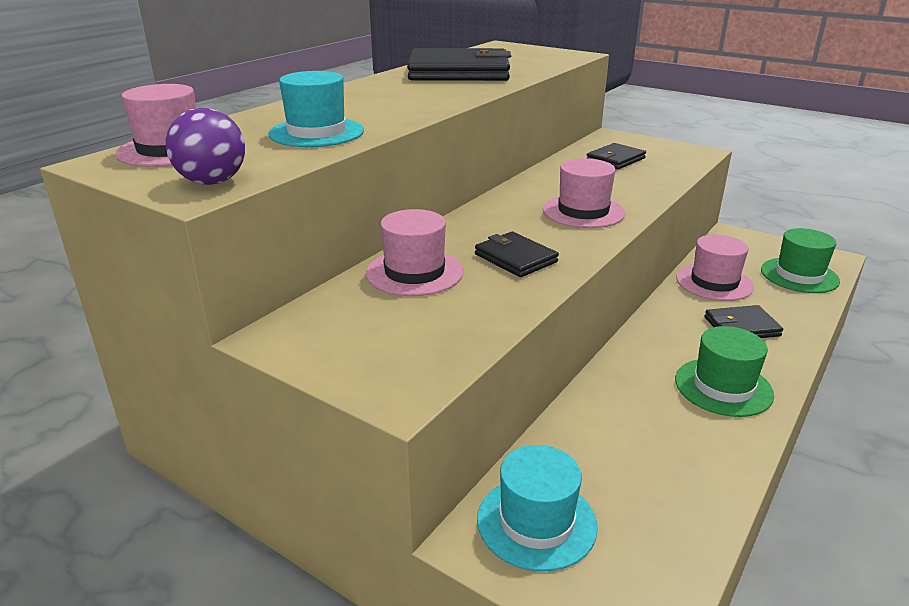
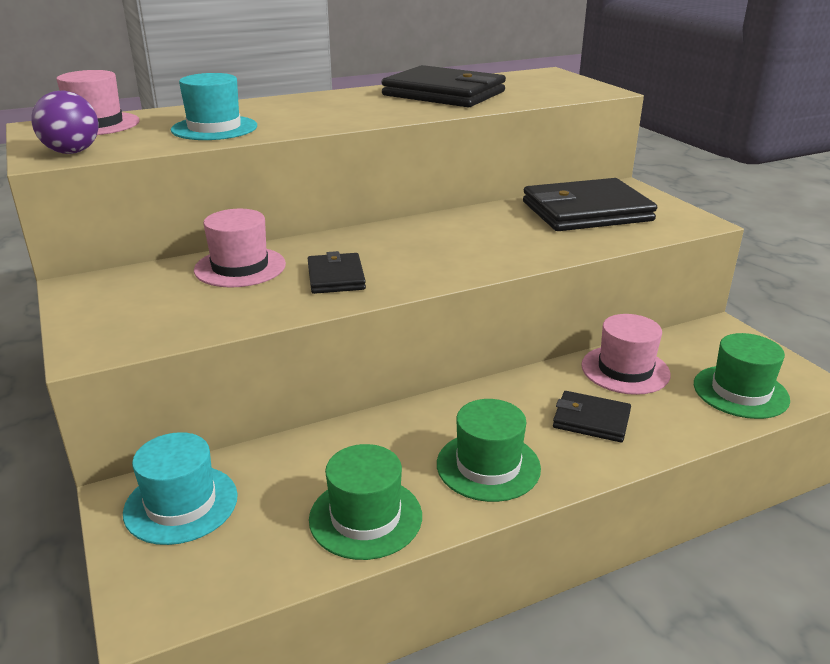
camera: 30 degrees right, 0 degrees up
pink hat [543,158,625,228] -> none
black wallet [587,143,646,170] -> black wallet [523,178,657,231], size x1.93
none -> green hat [309,444,422,560]

